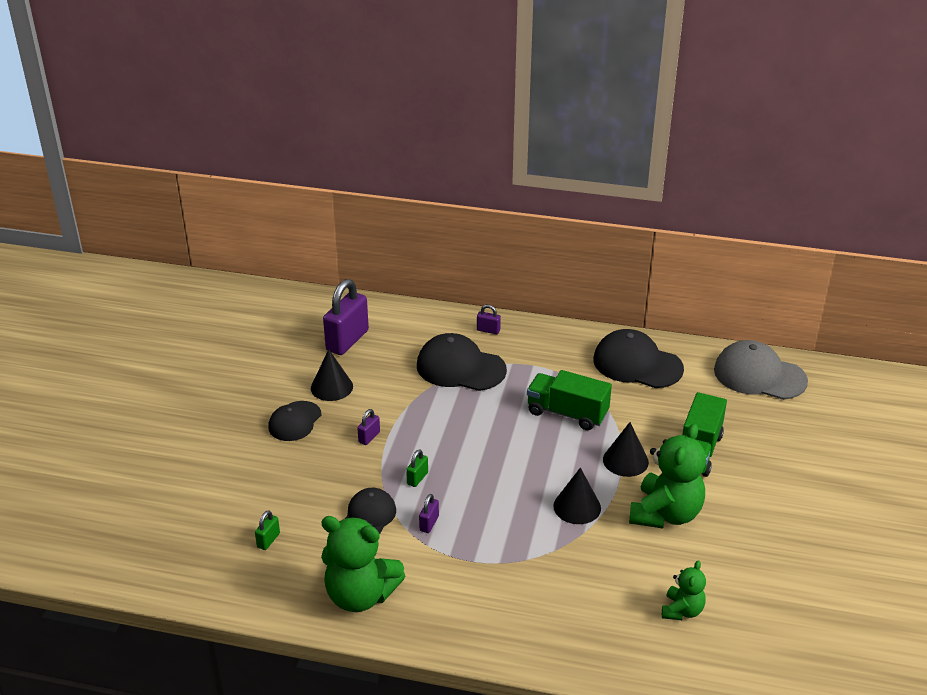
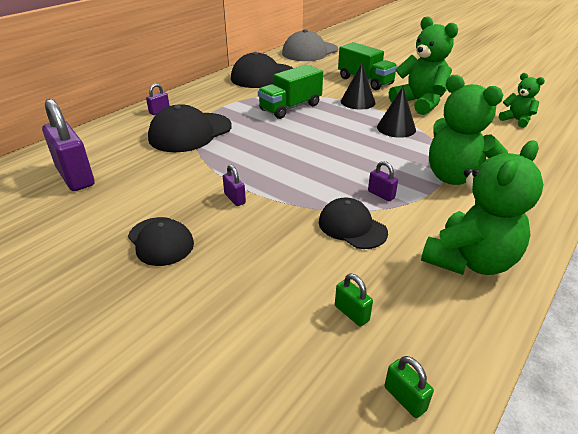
camera: 65 degrees left, 0 degrees up
black cone [311,349,353,401] -> none
green padlock [406,449,428,487] -> green padlock moved to [384,356,434,418]
none -> green teddy bear [429,75,508,185]

